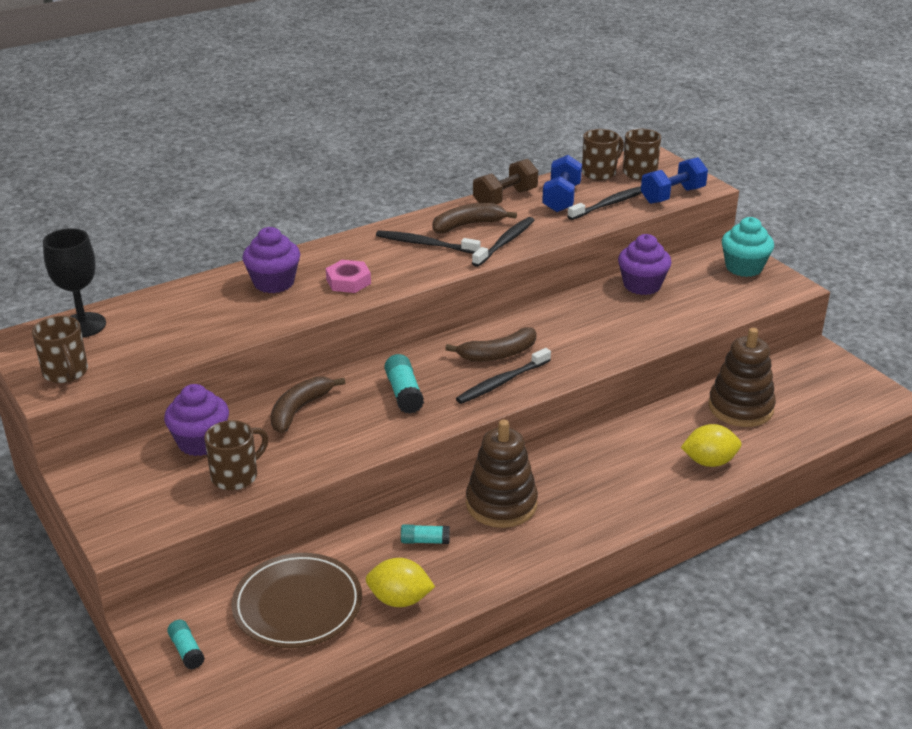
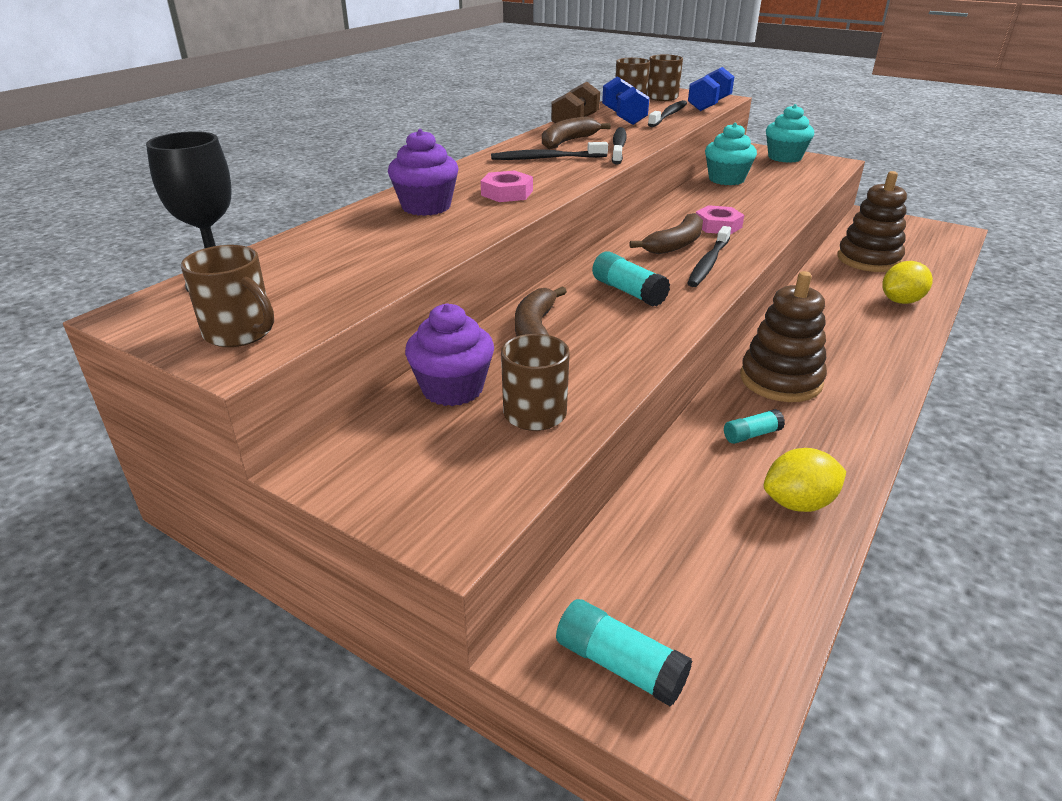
camera: 25 degrees left, 0 degrees up
turquoise glue stick [167,620,205,670] -> turquoise glue stick [556,599,692,707], size x1.55
brown plate [232,553,362,648] -> none
purple cupcake [618,234,672,295] -> turquoise cupcake [705,123,757,185]
none -> pink nut [696,205,744,235]

